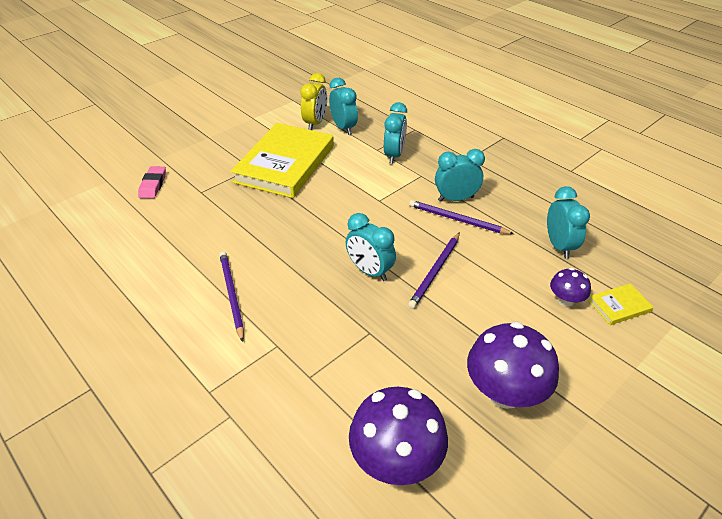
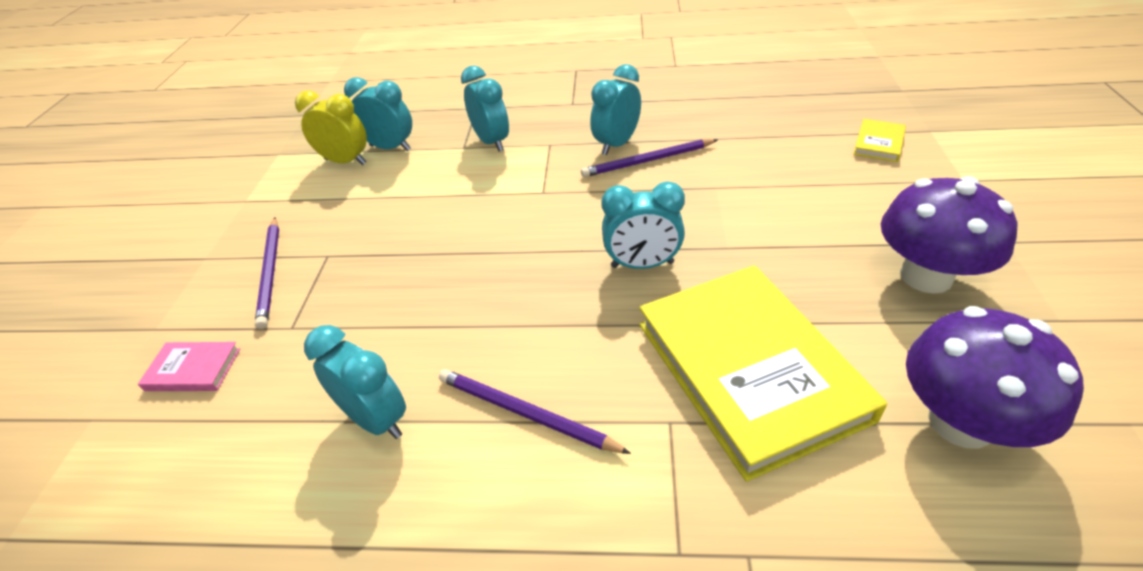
camera: 40 degrees left, 0 degrees up
pink eraser [138,166,166,199] -> pink book [138,342,240,391]
yellow book [231,123,334,198] -> yellow book moved to [639,265,887,482]
yellow clock [300,73,327,130] -> yellow clock turned 45 degrees counterclockwise [295,91,367,165]
purple pencil [408,232,460,309] -> purple pencil moved to [255,218,279,329]
turquoise clock [547,186,590,259] -> turquoise clock moved to [304,325,406,439]
purple mushroom [550,268,591,307] -> none

